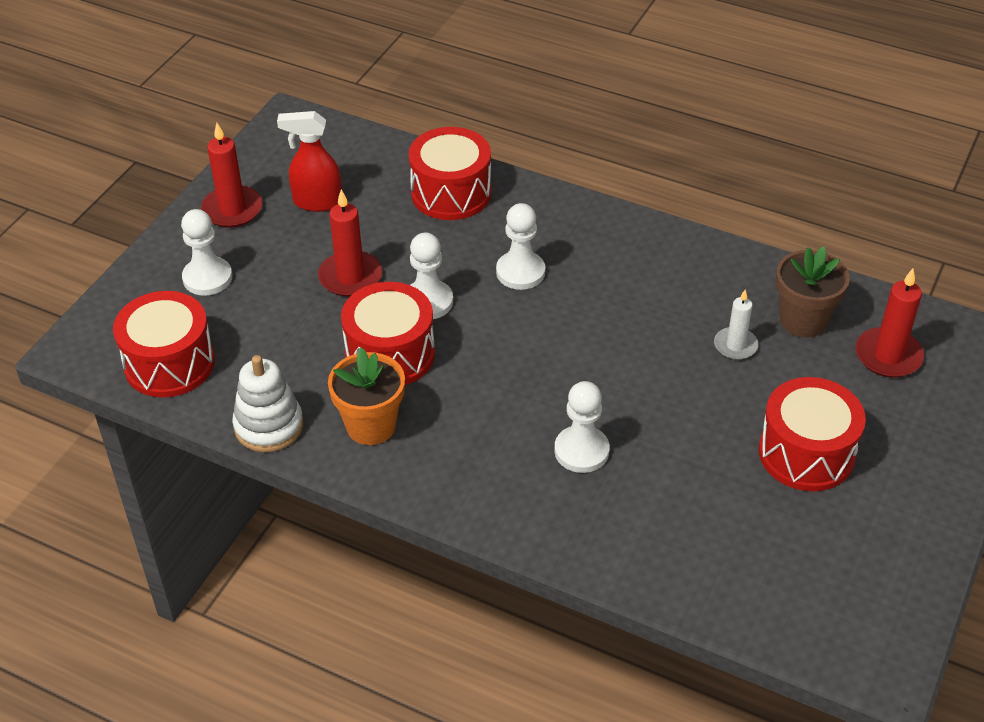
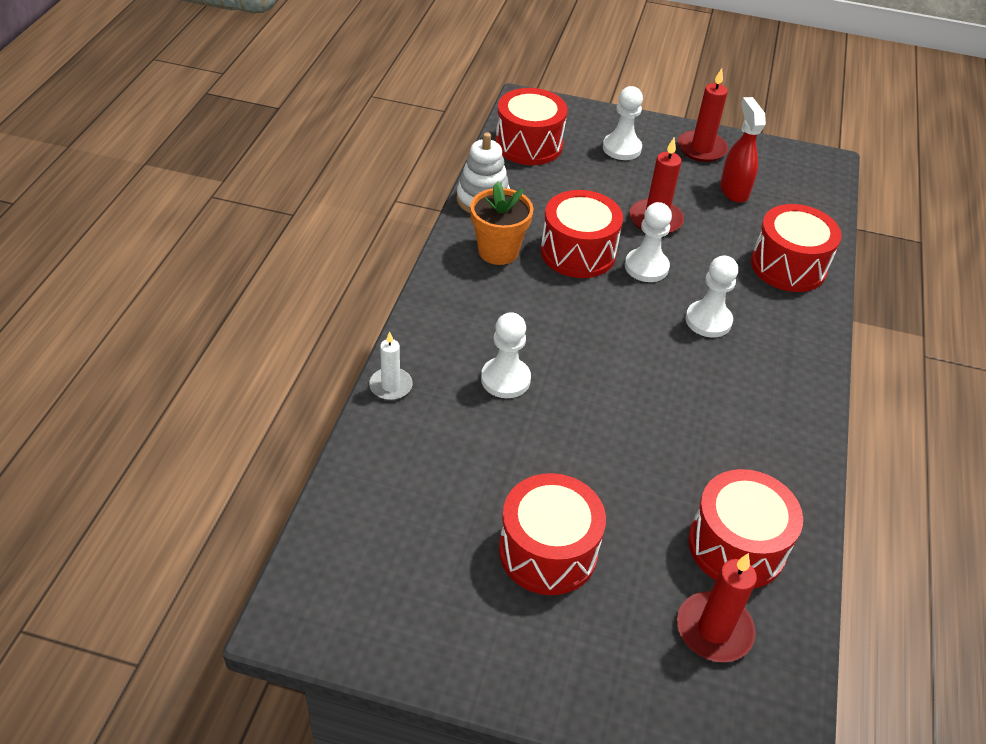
camera: 75 degrees right, 0 degrees up
white candle [714,290,759,360] -> white candle moved to [369,331,413,400]
brown flower pot [776,246,850,338] -> red drum [688,469,803,588]

